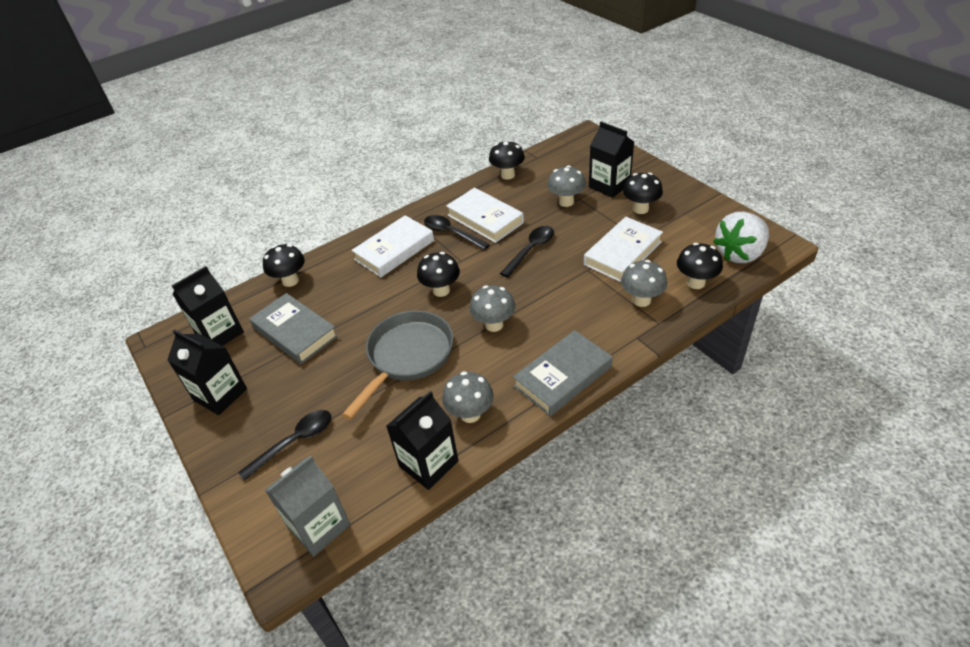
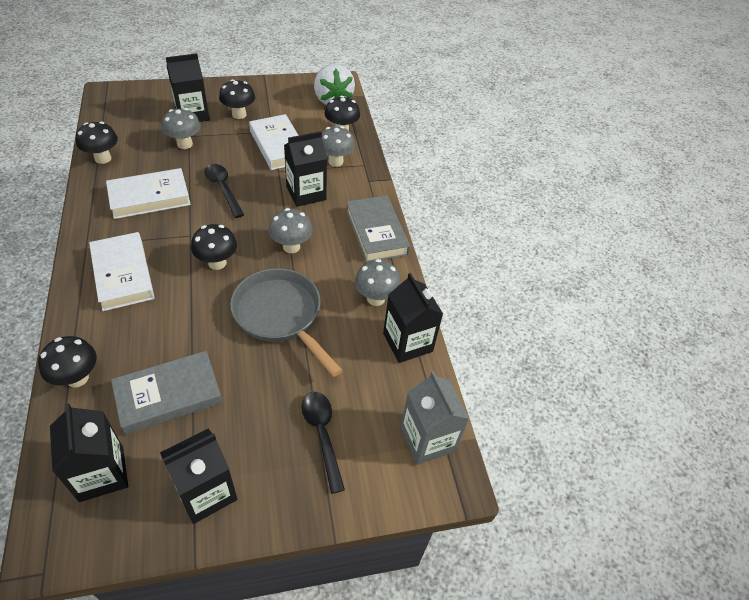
camera: 75 degrees left, 5 degrees up
black spoon [424,215,490,250] -> none
none -> black carton [284,131,327,207]

